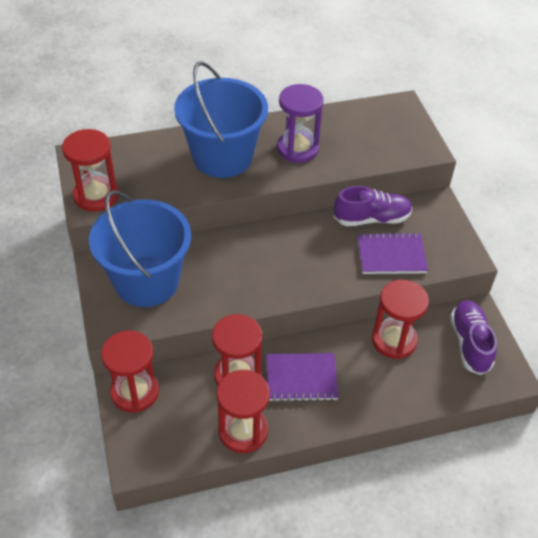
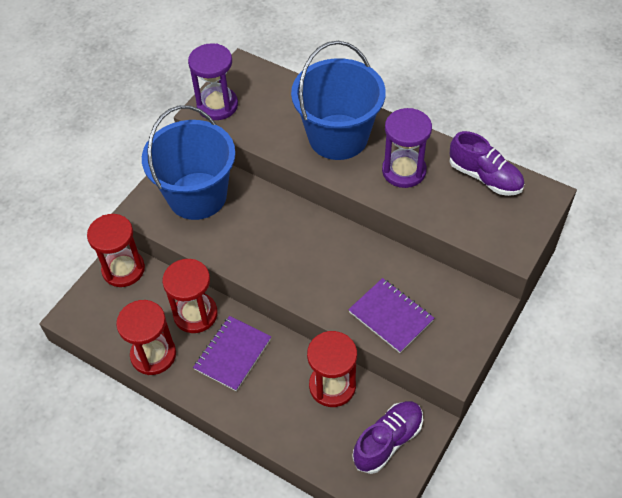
camera: 50 degrees right, 5 degrees up
red hourglass [62,129,118,212] -> purple hourglass [188,43,238,120]
purple notebook [266,353,339,402] -> purple notebook turned 75 degrees clockwise [193,316,271,391]
purple shoe [334,186,413,226] -> purple shoe moved to [450,131,524,196]

